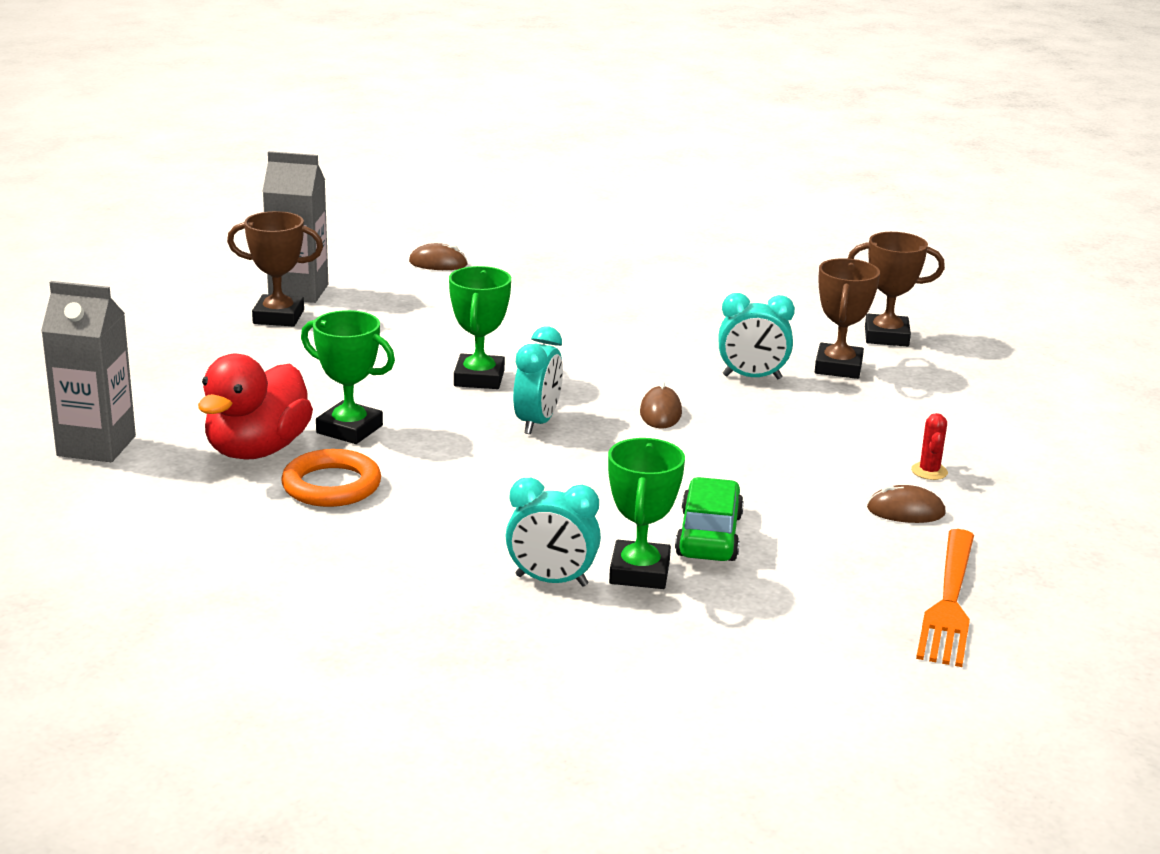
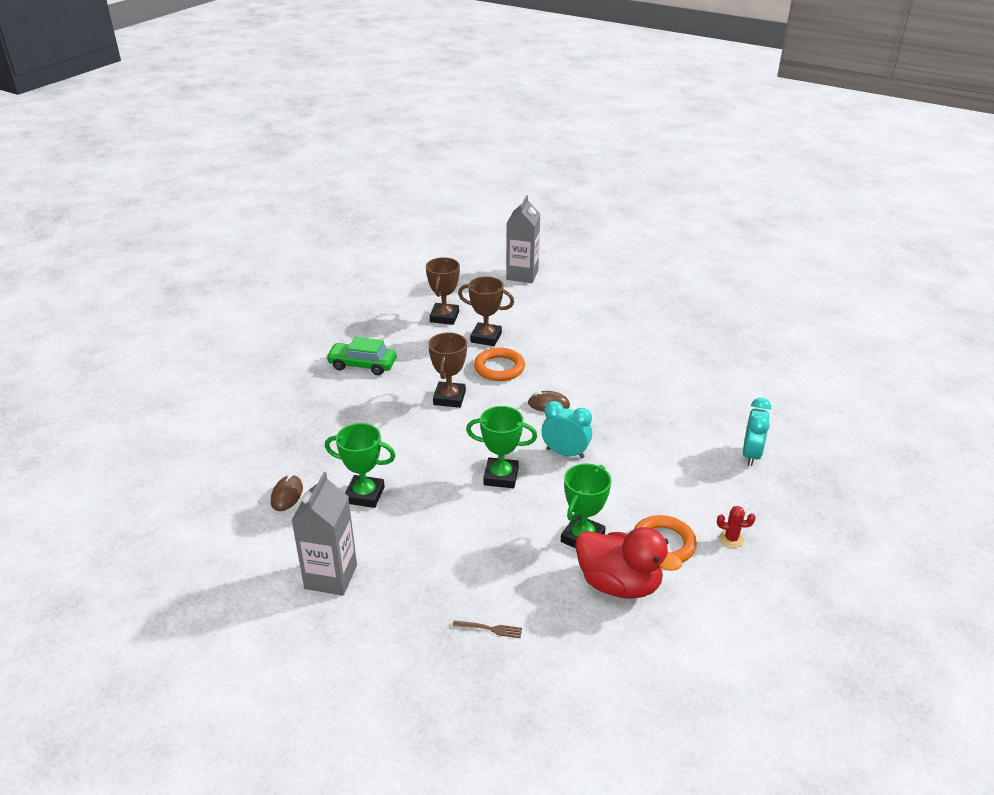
camera: 85 degrees left, 10 degrees up
grey carton [41,281,136,462] -> grey carton moved to [506,195,540,283]
brown trophy [227,211,323,326] -> brown trophy moved to [428,333,467,408]
green trophy [608,438,685,589] -> green trophy moved to [325,423,396,508]
green car [675,477,744,561] -> green car moved to [326,337,396,375]
turquoise clock [718,293,795,379] -> orange ring [474,348,525,381]
brown mouse [867,484,946,523] -> none
red cactus [911,413,948,480] -> red cactus moved to [717,506,755,548]
orange fork [916,529,974,667] -> none
none -> brown fork [452,620,522,638]

